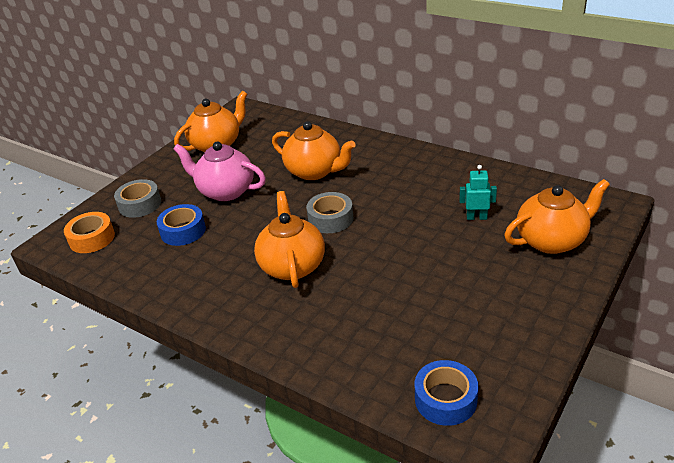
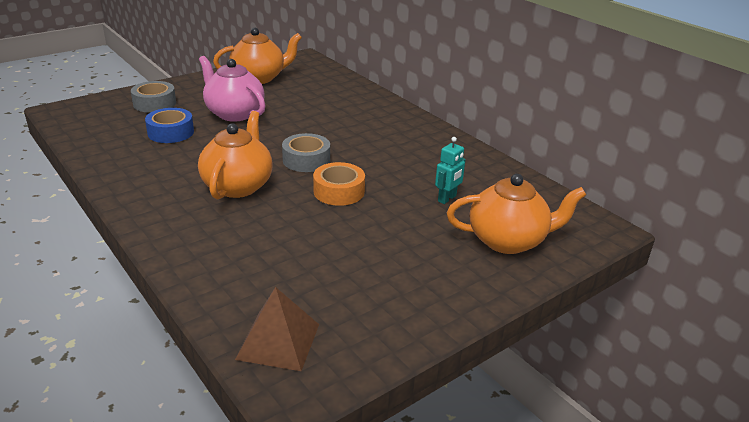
camera: 15 degrees right, 5 degrees down
orange tape [64,212,115,253] -> orange tape moved to [313,162,365,206]
orange teapot [272,121,355,180] -> none
blue tape [415,360,478,426] -> brown pyramid [235,287,319,371]
turquoise robot [459,165,497,220] -> turquoise robot turned 105 degrees clockwise [435,137,466,204]

